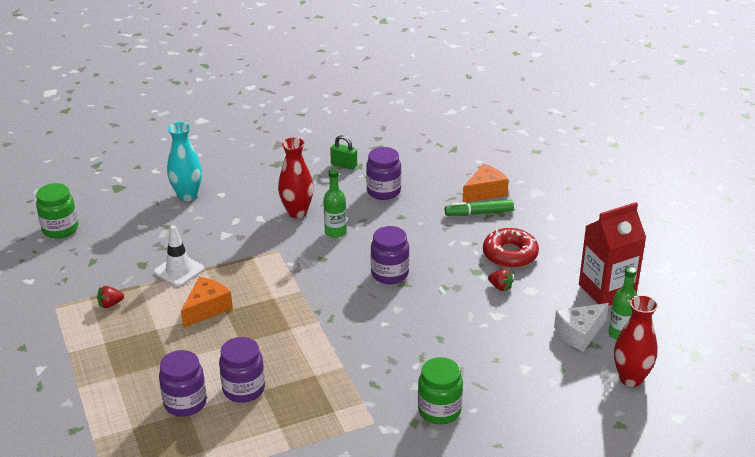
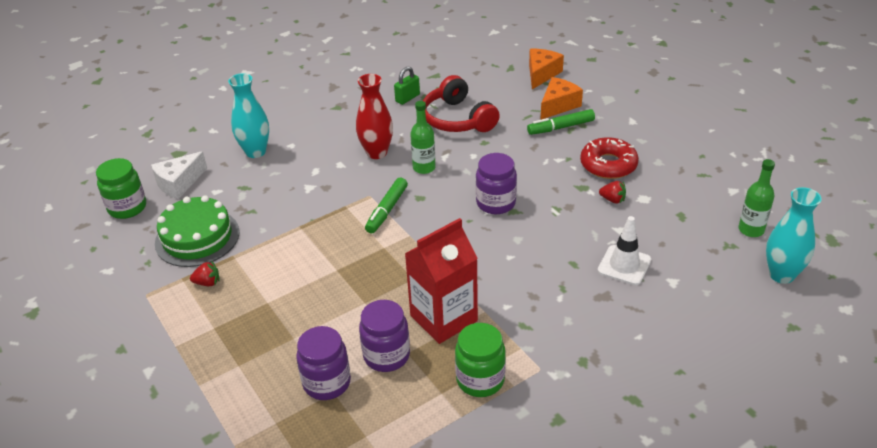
camera: 10 degrees left, 5 degrees up
red strawberry [97,286,124,308] -> red strawberry turned 150 degrees counterclockwise [190,261,220,286]
white traffic cone [154,225,204,287] -> white traffic cone moved to [598,216,651,285]
orange cheese [181,277,233,328] -> orange cheese moved to [529,49,564,89]
green padlock [330,135,357,170] -> green padlock turned 60 degrees counterclockwise [394,67,420,105]
purple jar [366,147,401,200] -> red headphones [423,75,500,132]
green jar [418,357,463,424] -> green jar moved to [455,323,506,397]
white cheese [554,303,609,351] -> white cheese moved to [151,151,207,199]
red carton [579,202,646,306] -> red carton moved to [405,218,478,344]
red vase [614,295,658,387] -> turquoise vase [766,187,822,284]
none -> green cake [155,195,240,267]
none -> green marker [365,177,408,233]

